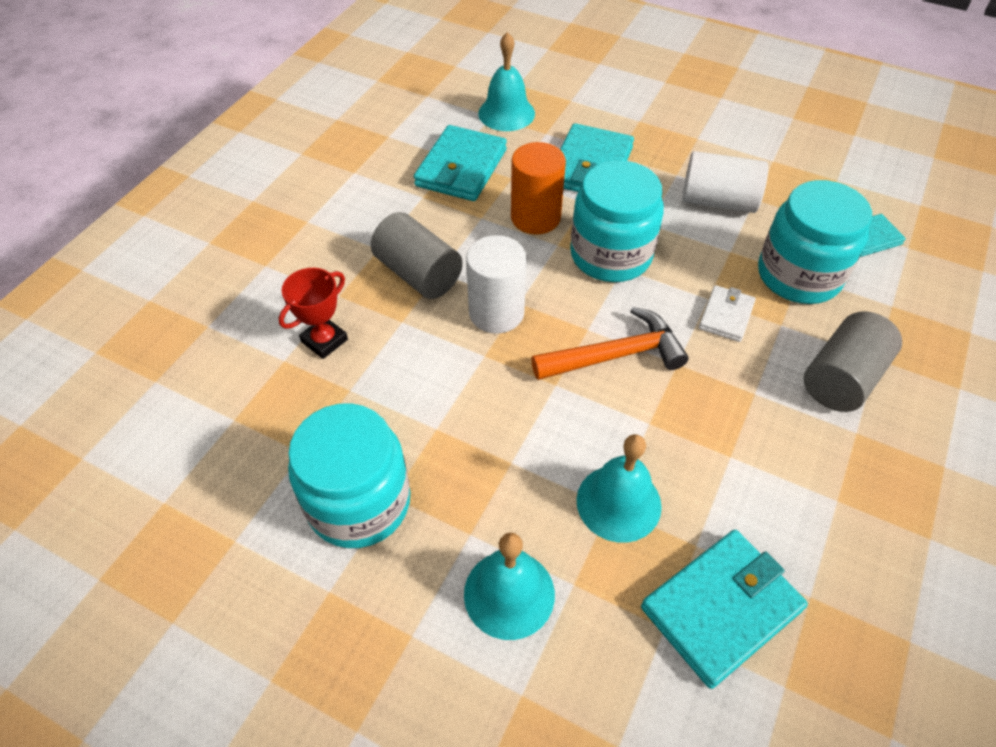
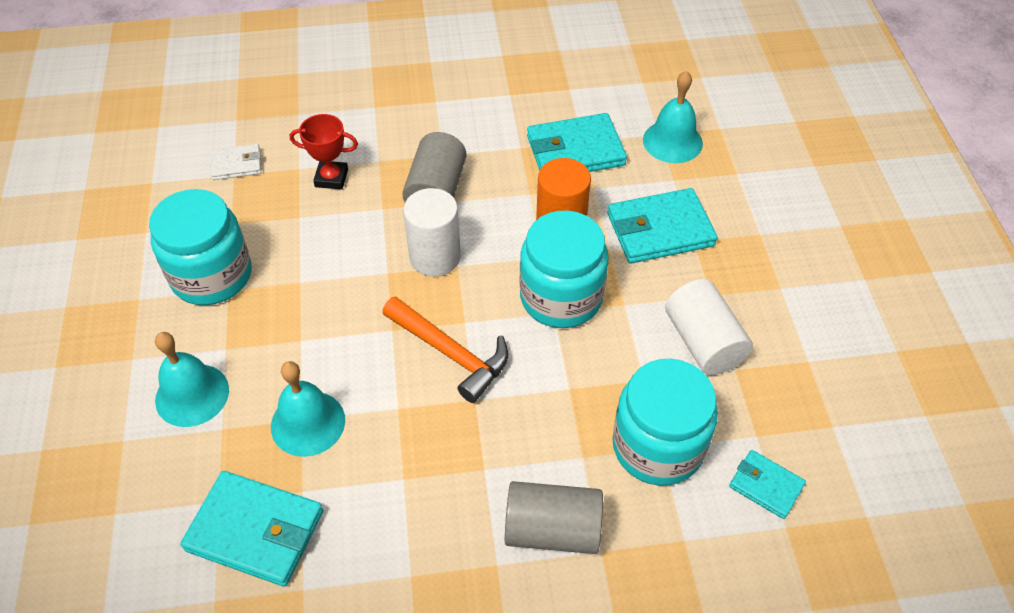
camera: 55 degrees right, 0 degrees up
white wallet [699,285,756,342] -> white wallet moved to [210,144,261,180]

